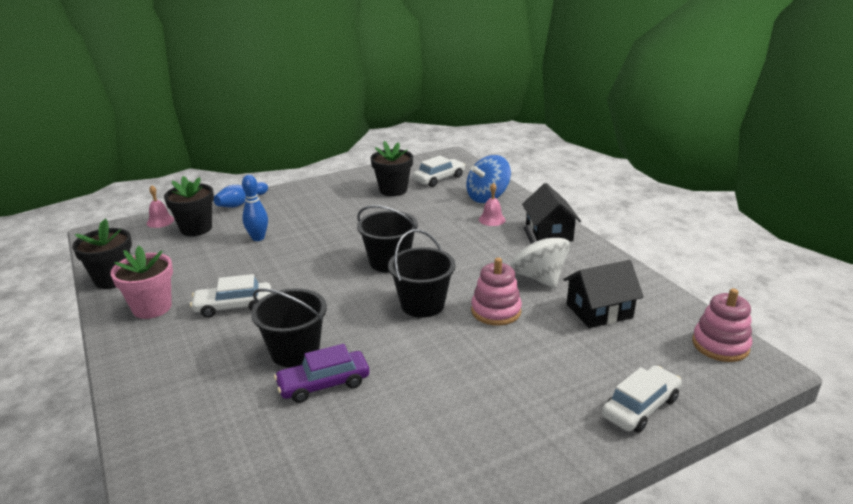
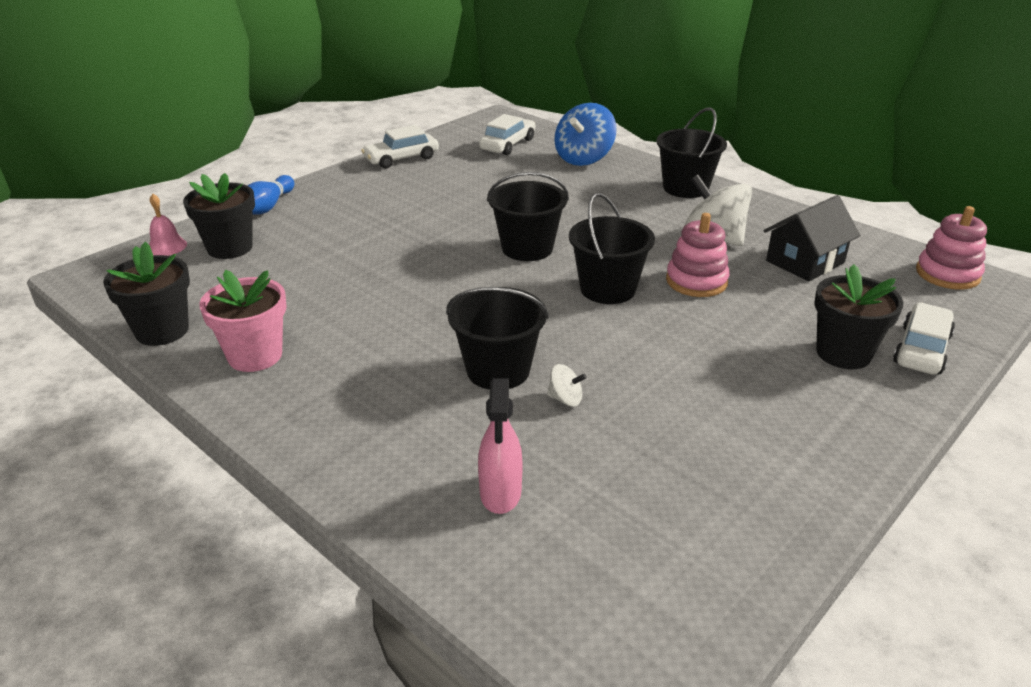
camera: 20 degrees left, 5 degrees up
white car [190,274,271,318] -> white car moved to [361,125,439,168]
blue bowling pin [242,175,268,241] -> none
purple car [274,344,369,403] -> white spinning top [547,364,587,407]
black flower pot [371,141,413,196] -> black flower pot moved to [814,264,903,369]
pink bell [479,183,505,226] -> none
black house [522,183,581,241] -> black bucket [656,107,727,198]
none -> pink spray bottle [478,378,523,514]

